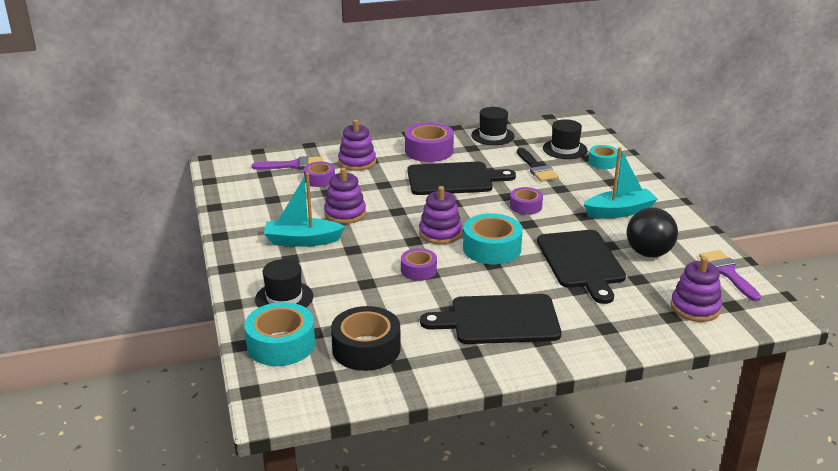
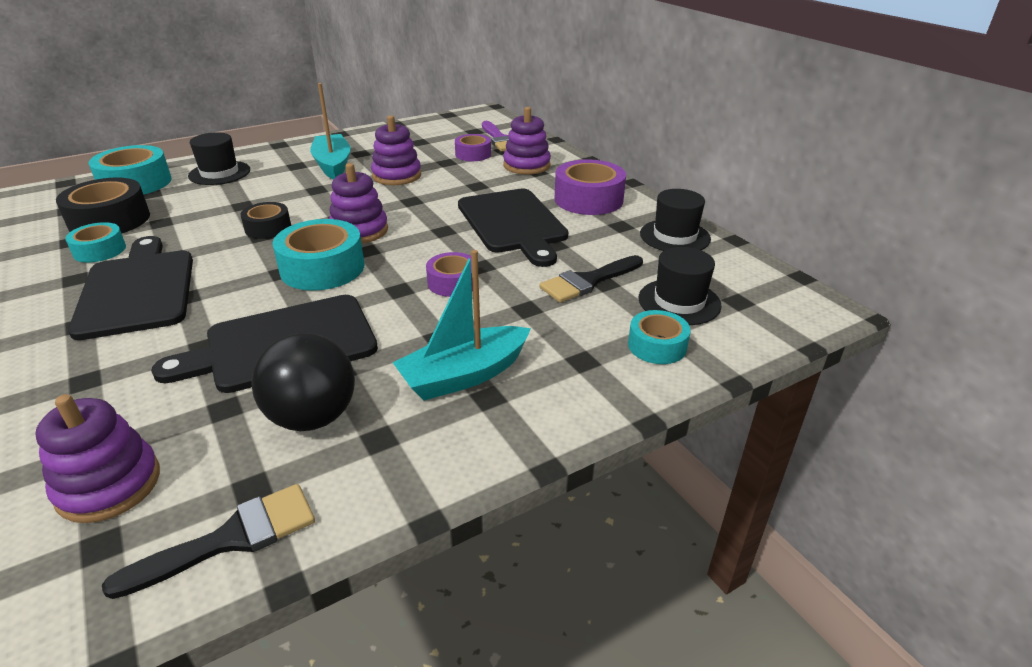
camera: 75 degrees right, 5 degrees up
purple tape [401,248,437,280] -> black tape [240,202,291,239]
turquoise boat [583,147,658,218] -> turquoise boat turned 90 degrees clockwise [392,250,531,401]
purple brush [699,250,761,301] -> black brush [102,484,315,599]
none -> turquoise tape [65,222,126,263]

